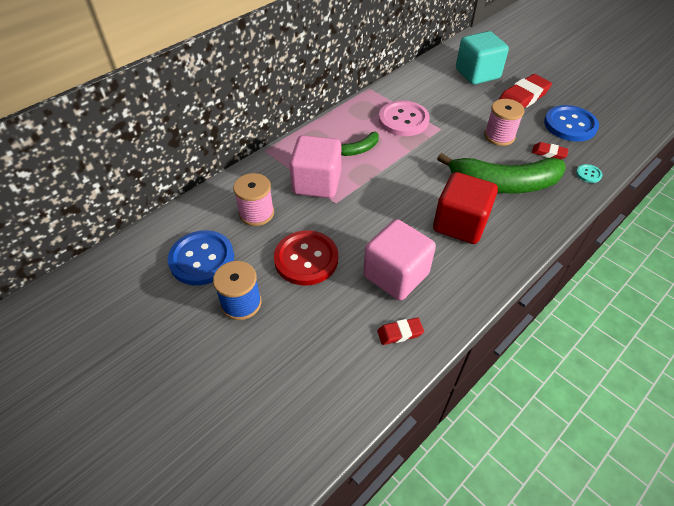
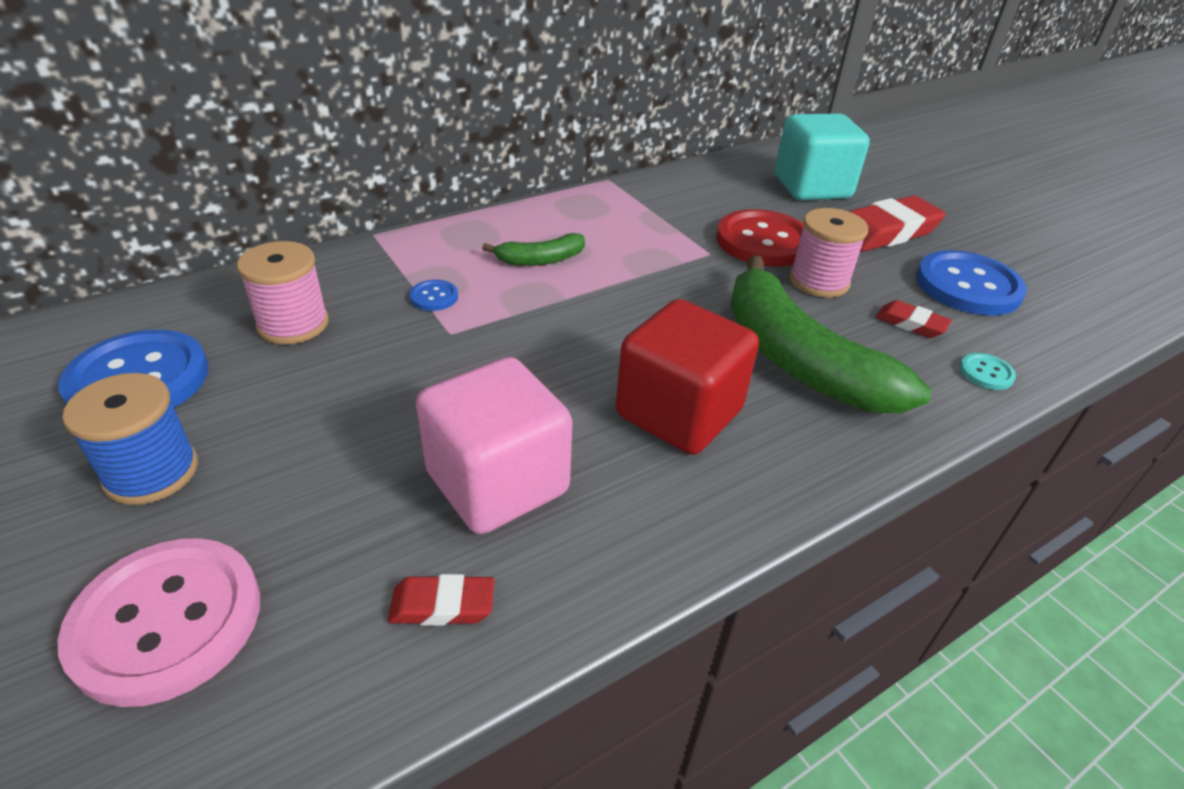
camera: 10 degrees right, 10 degrees down
red button [274,230,338,286] -> red button moved to [716,209,804,267]
pink cube [289,135,341,198] -> blue button [409,280,458,311]
pink button [379,100,430,136] -> pink button moved to [58,538,260,707]
green banana [437,153,566,193] -> green banana turned 45 degrees clockwise [730,255,932,413]

